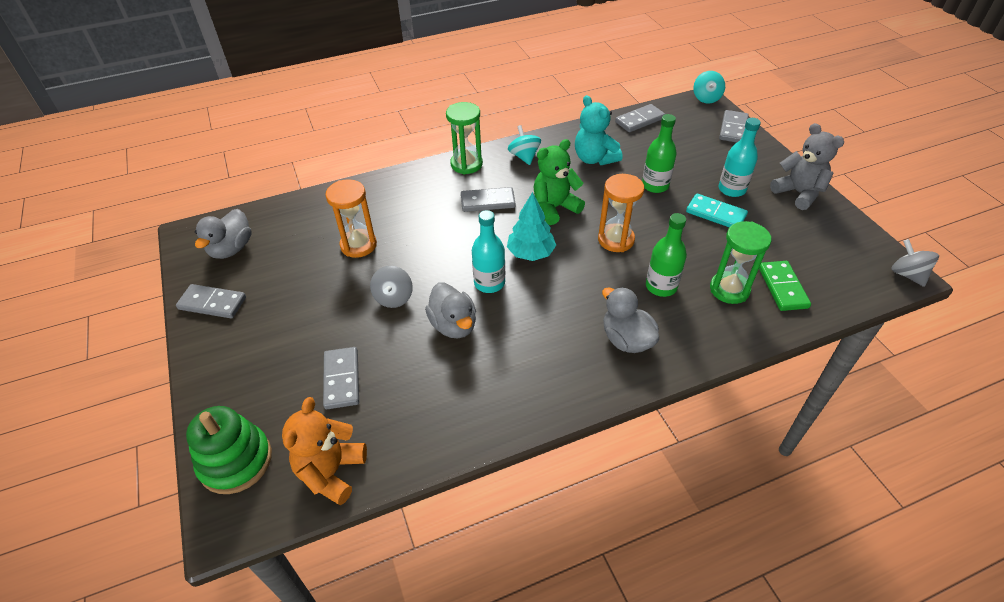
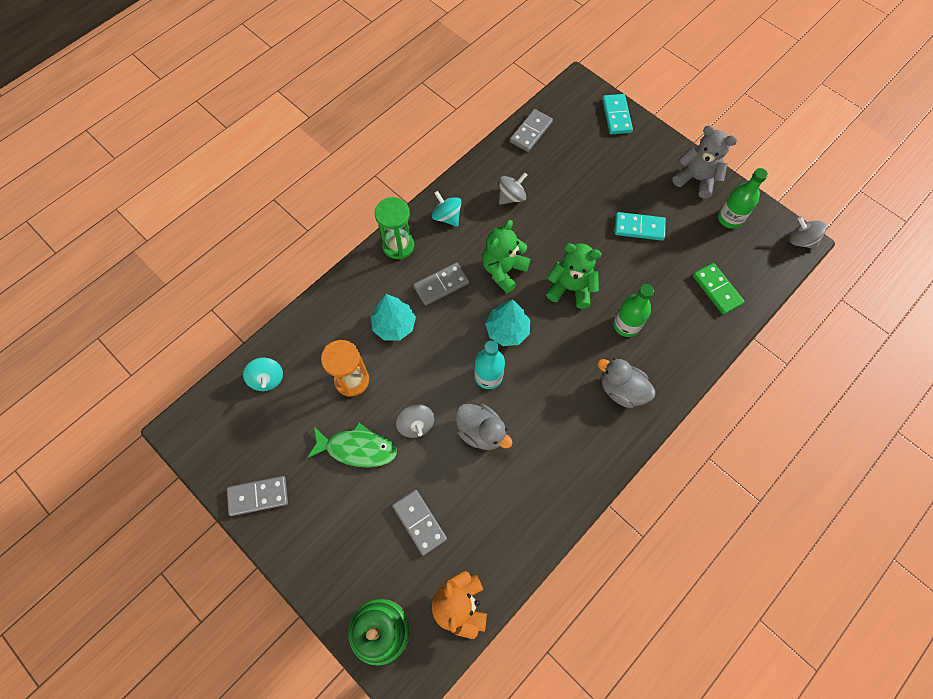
camera: 25 degrees left, 20 degrees up
grey duck [195,209,251,259] -> none
turquoise teddy bear [575,95,622,165] -> grey spinning top [499,172,527,205]
orange hourglass [598,174,644,252] -> green teddy bear [546,243,602,309]
green bottle [642,114,677,193] -> green bottle moved to [718,168,768,229]
turquoise spinning top [693,71,725,104] -> turquoise spinning top moved to [243,357,283,391]
green hourglass [710,221,771,304] -> none
turquoise bottle [718,118,761,197] -> none
grey domino [719,110,749,143] -> turquoise domino [602,94,633,134]
none -> green fish [307,422,397,467]
none -> turquoise tree [371,294,416,341]

